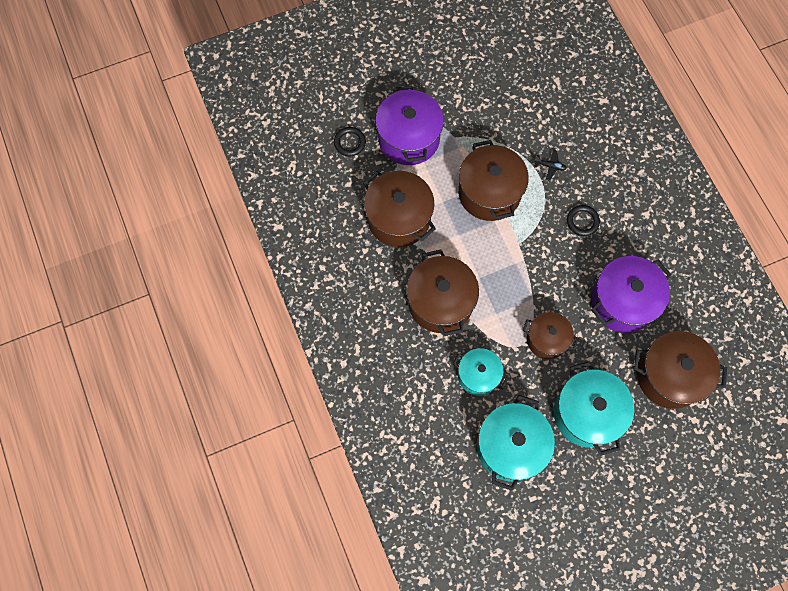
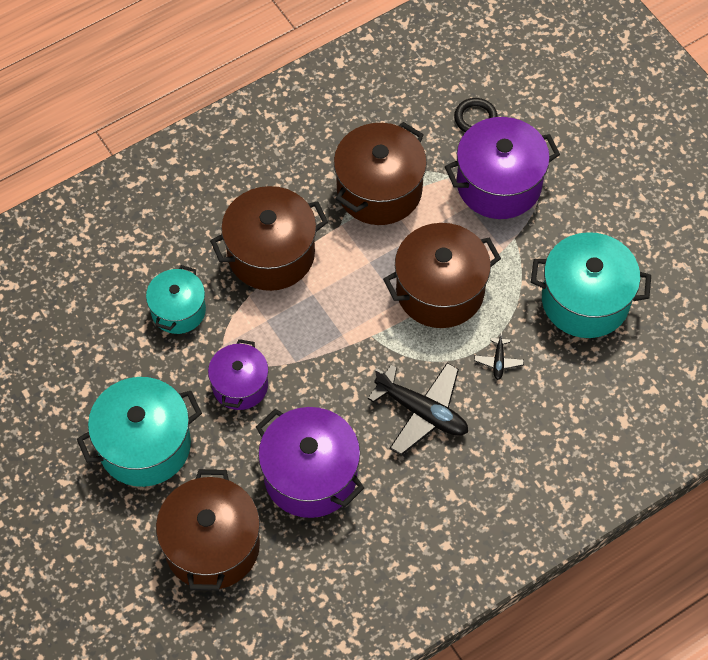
camera: 80 degrees right, 10 degrees down
turquoise pot [477,395,555,491] -> turquoise pot moved to [531,232,651,338]
brown pot [523,312,579,359] -> purple pot [208,339,269,410]
black ring [567,205,600,236] -> black plane [368,363,468,456]

